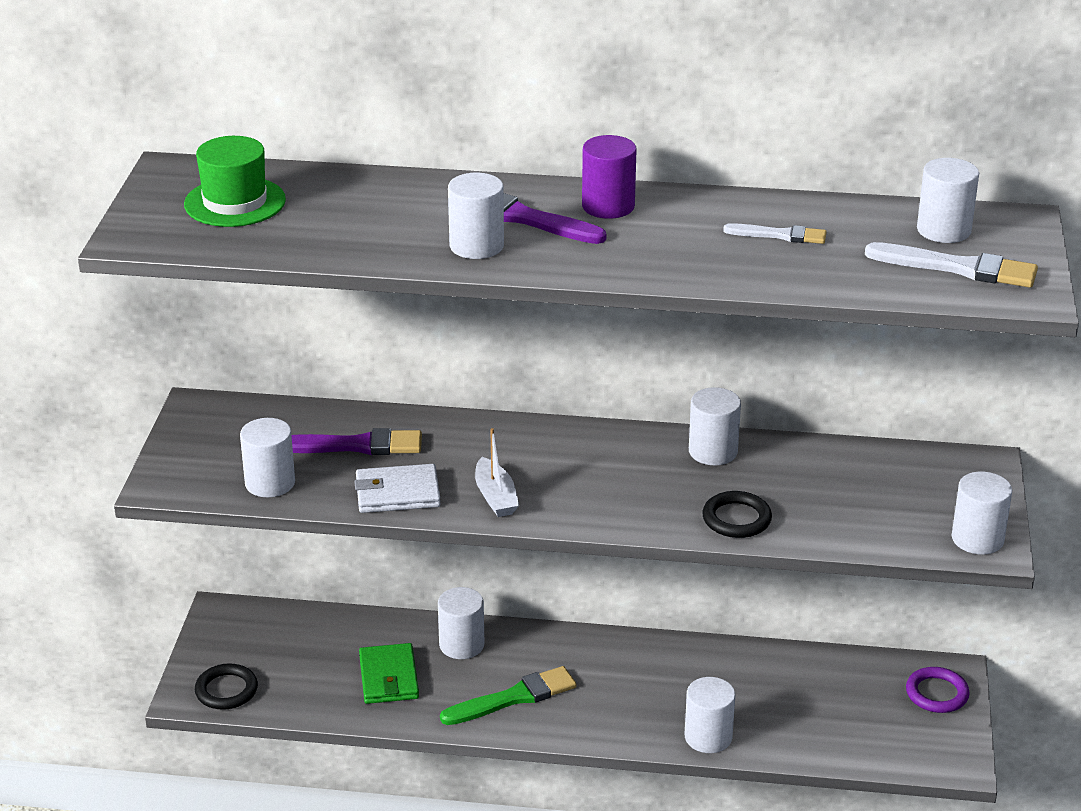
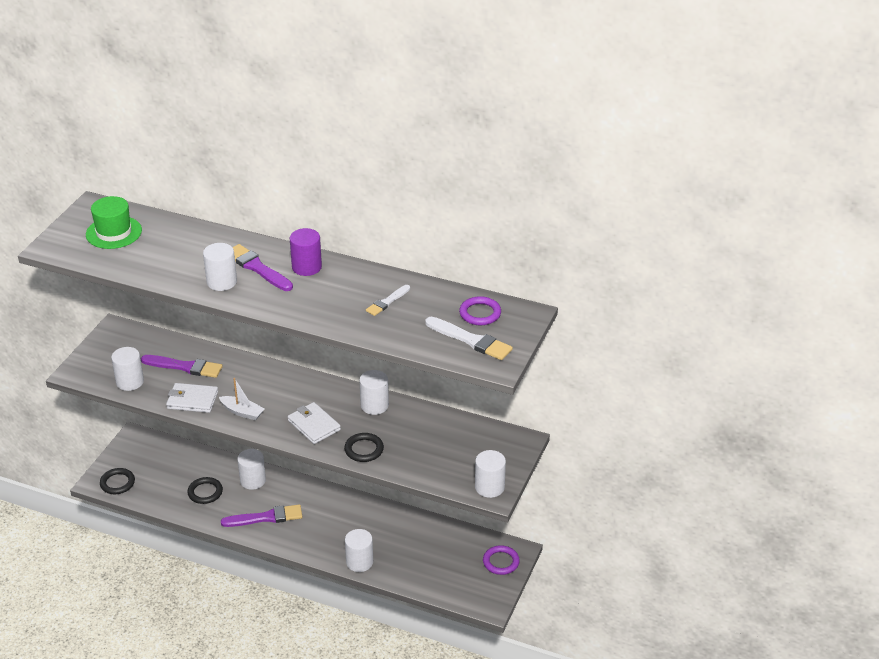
camera: 15 degrees right, 5 degrees up
green wallet [359,643,419,704] -> black ring [187,477,223,504]
green brush [440,666,577,725] -> purple brush [221,504,302,527]
white boat [475,428,519,517] -> white boat turned 60 degrees counterclockwise [219,378,265,420]
white brush [723,223,827,244] -> white brush turned 105 degrees clockwise [366,285,410,316]
white cylinder [917,158,979,243] -> purple ring [459,296,501,325]
none -> white wallet [288,402,341,444]

